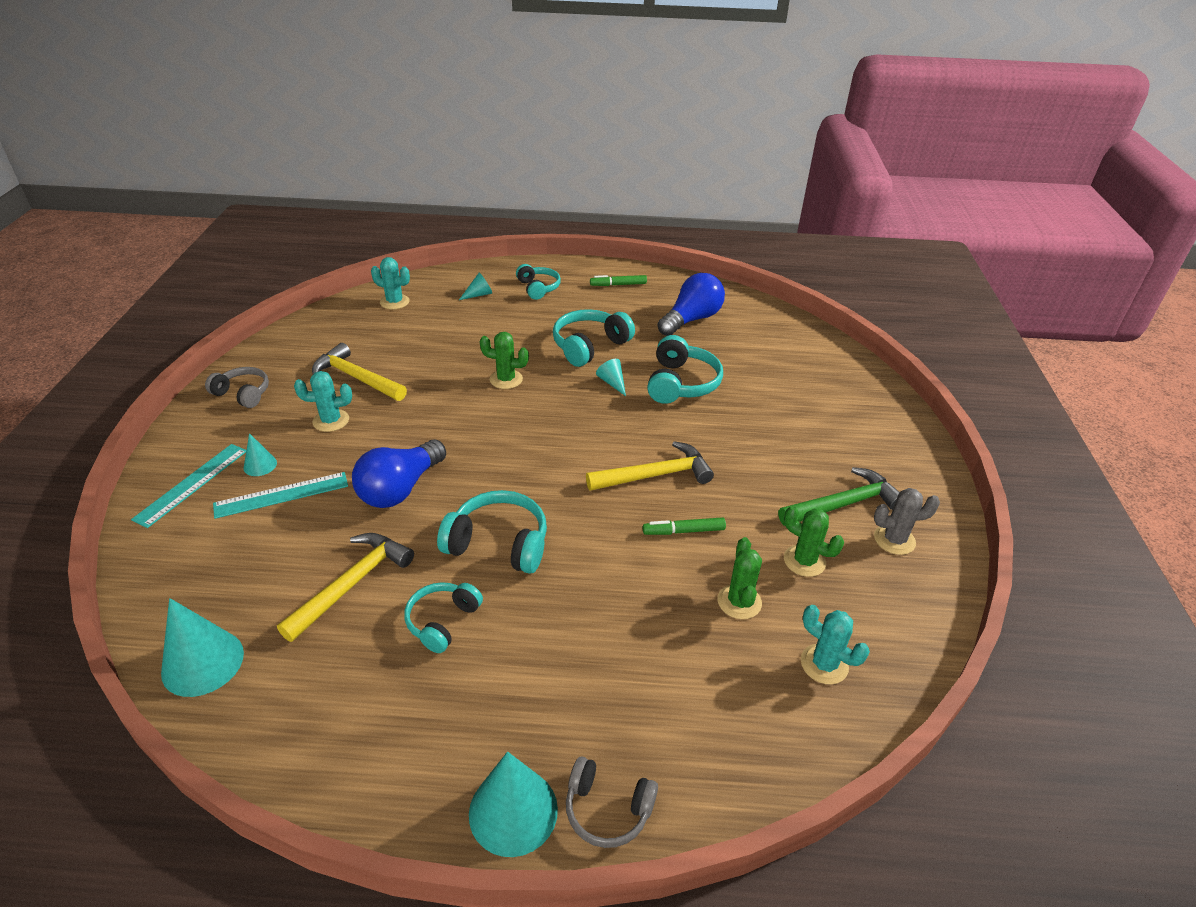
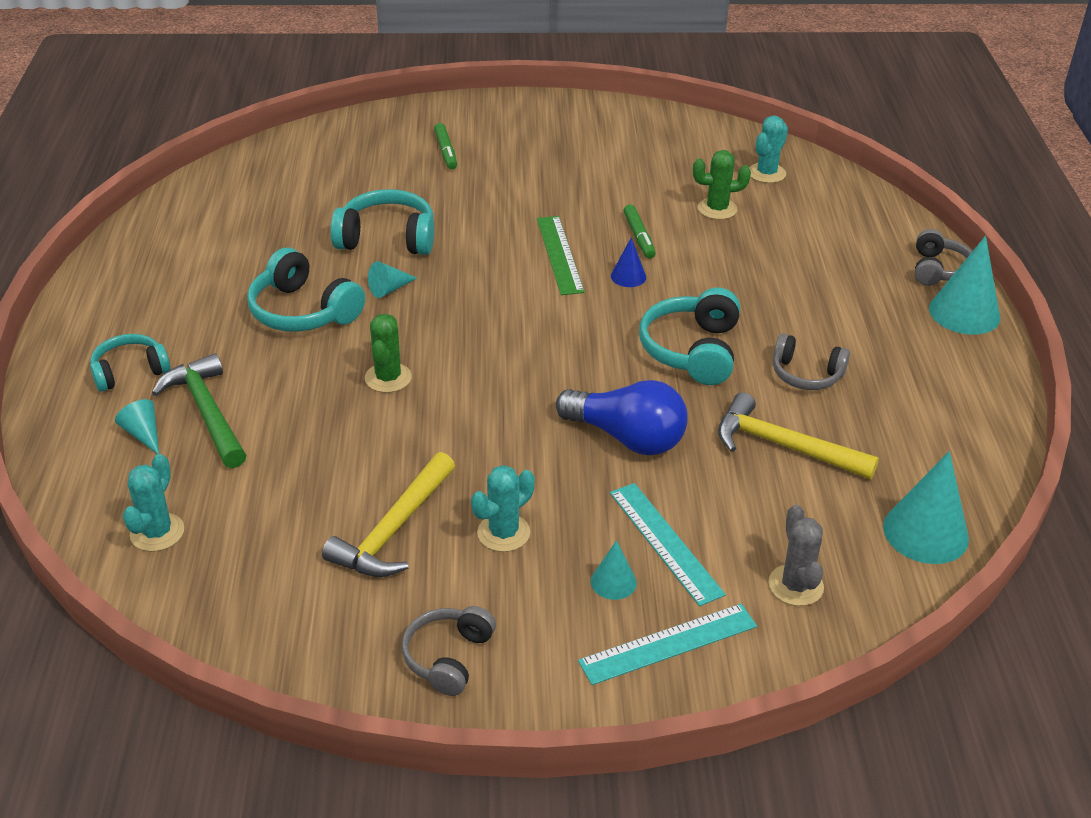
camera: 95 degrees left, 0 degrees up
turquoise ruler [131,444,246,528] -> turquoise ruler turned 45 degrees counterclockwise [578,604,757,685]
turquoise cactus [294,371,352,432] -> turquoise cactus turned 60 degrees clockwise [471,465,535,552]
turquoise headphones [404,582,483,653] -> grey headphones [773,333,850,390]
yellow hammer [586,441,714,491] -> green ruler [537,216,585,295]
green marker [590,275,647,286] -> green marker moved to [434,123,457,170]
blue light bulb [657,273,725,336] -> none
green hammer [778,467,900,526] -> green hammer moved to [152,353,246,468]
green cactus [784,506,844,577] -> none
grey cactus [874,488,940,555] -> grey cactus moved to [769,505,824,606]
none -> blue cone [611,238,646,287]

